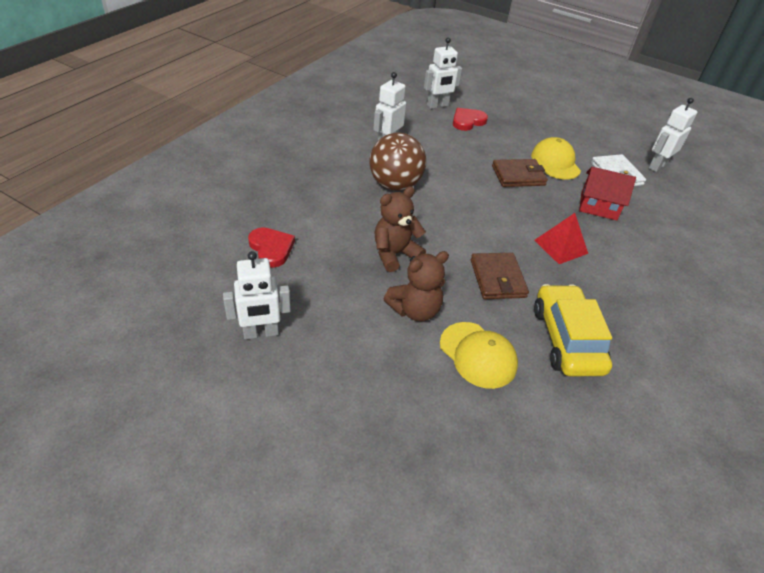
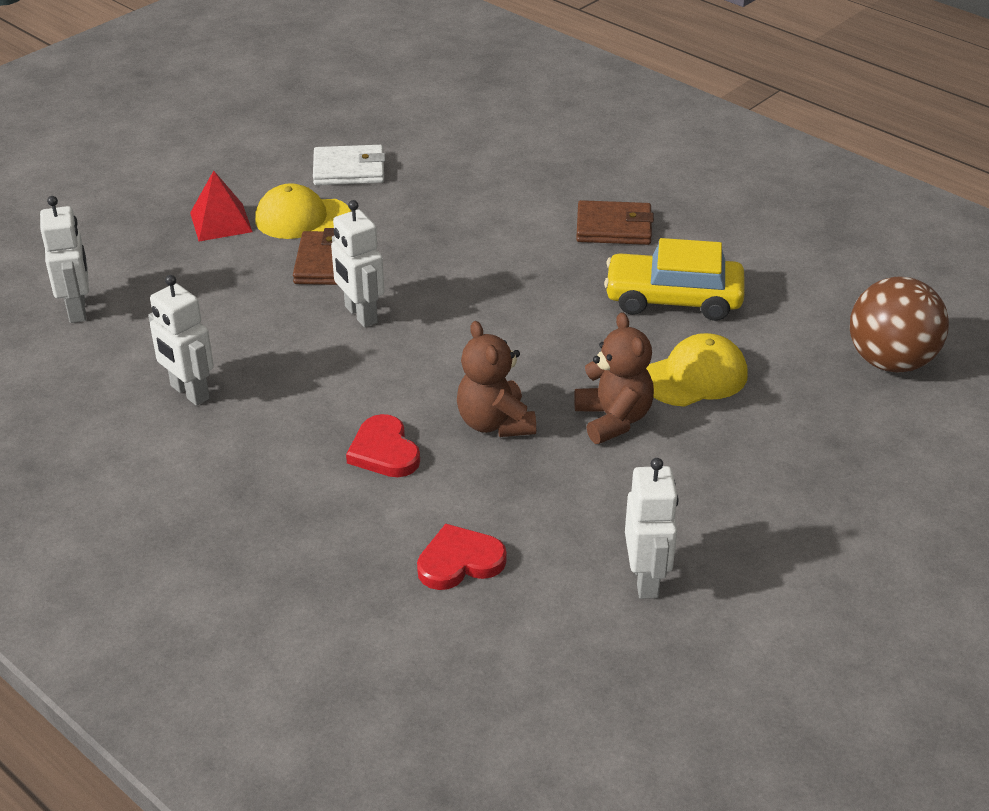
camera: 75 degrees left, 5 degrees down
brown ball [369,133,426,191] -> brown ball moved to [850,277,949,373]
red heart [453,108,488,131] -> red heart moved to [346,414,420,477]
brown wallet [471,253,529,299] -> brown wallet moved to [576,200,654,245]
red pyramid [534,213,588,264] -> red pyramid moved to [190,171,252,241]
red house [579,167,636,221] -> none
white robot [649,98,697,172] -> white robot moved to [331,200,385,327]

